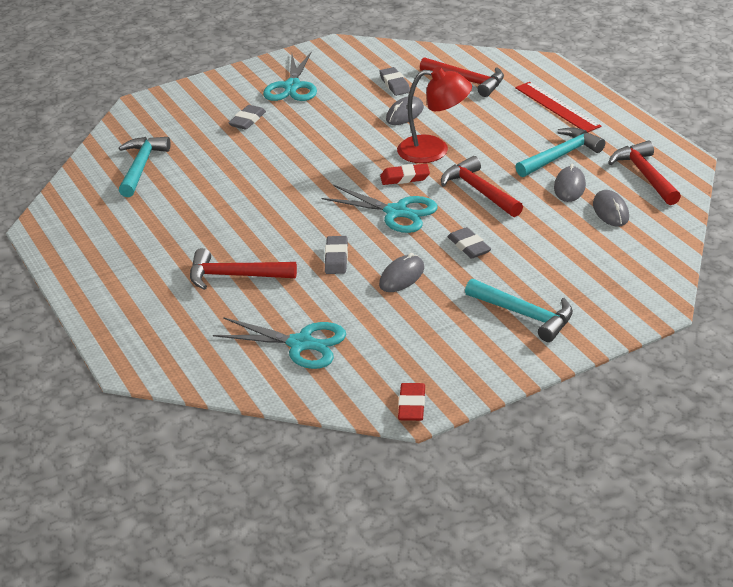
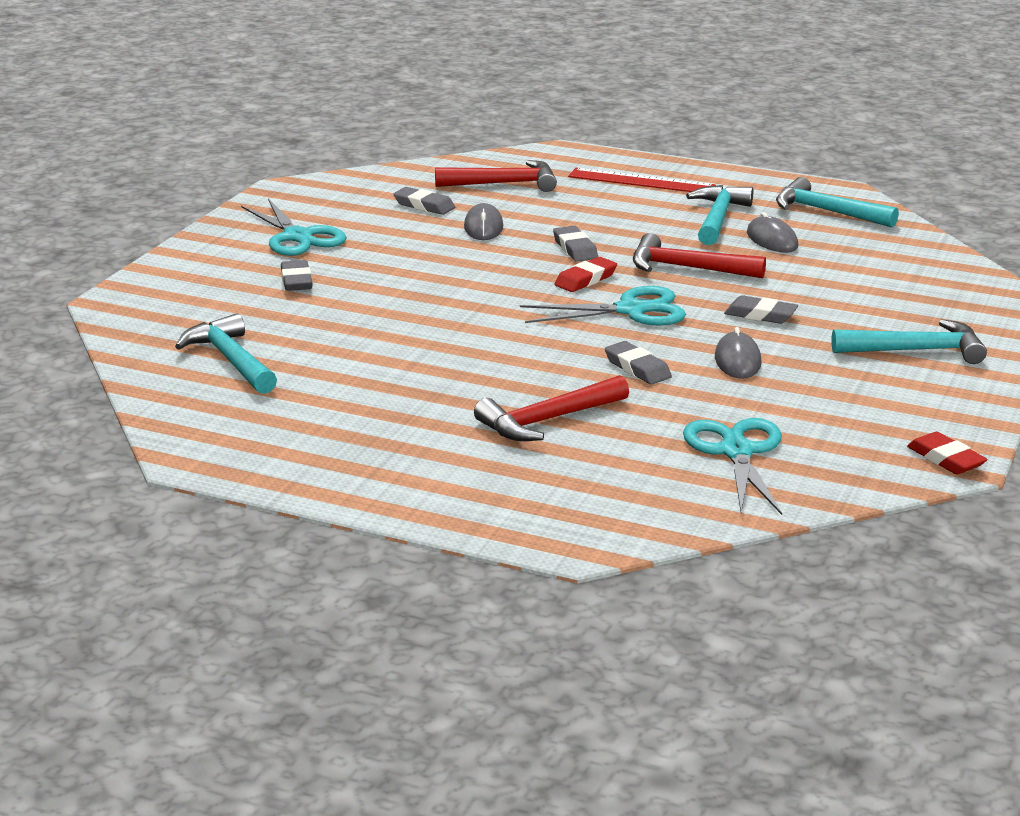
camera: 40 degrees left, 10 degrees down
turquoise scissors [213,317,346,369] -> turquoise scissors turned 75 degrees counterclockwise [683,418,782,515]
red lamp [397,67,472,163] -> grey eraser [553,226,598,262]
grey mouse [593,190,629,227] -> none
red hammer [608,140,681,205] -> turquoise hammer [776,177,899,227]

